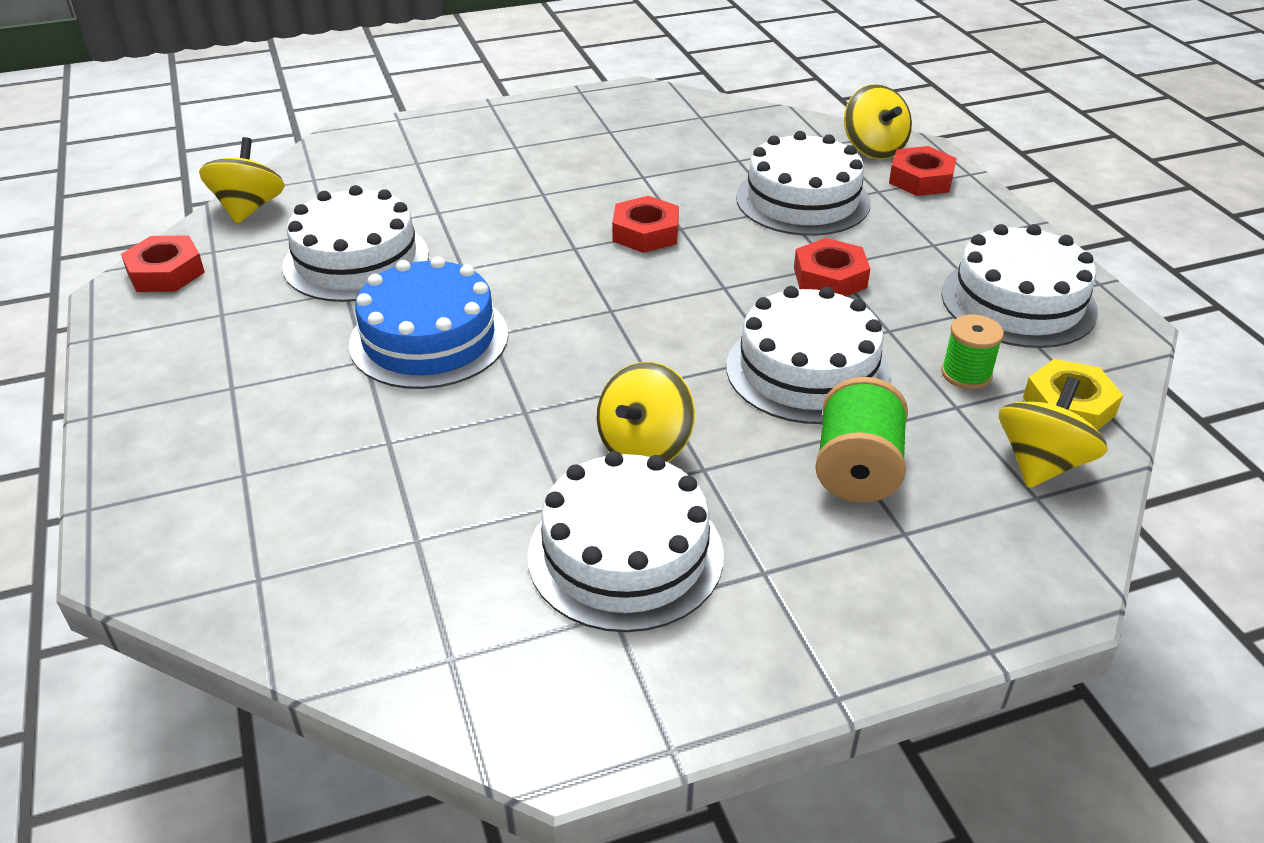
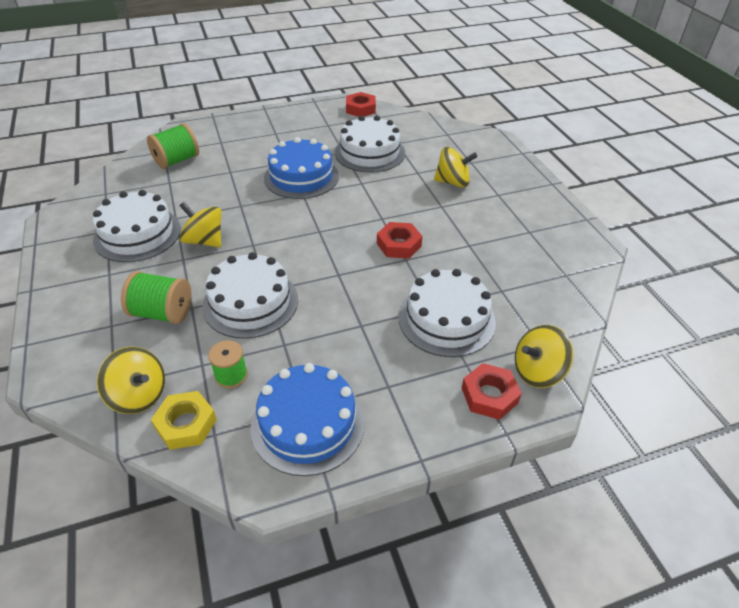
camera: 90 degrees right, 5 degrees up
yellow spinning top [199,137,285,224] -> yellow spinning top moved to [434,147,478,188]
red nut [794,238,871,296] -> none
white cake [941,224,1098,348] -> blue cake [251,363,365,476]
none -> green spool [147,123,199,169]

